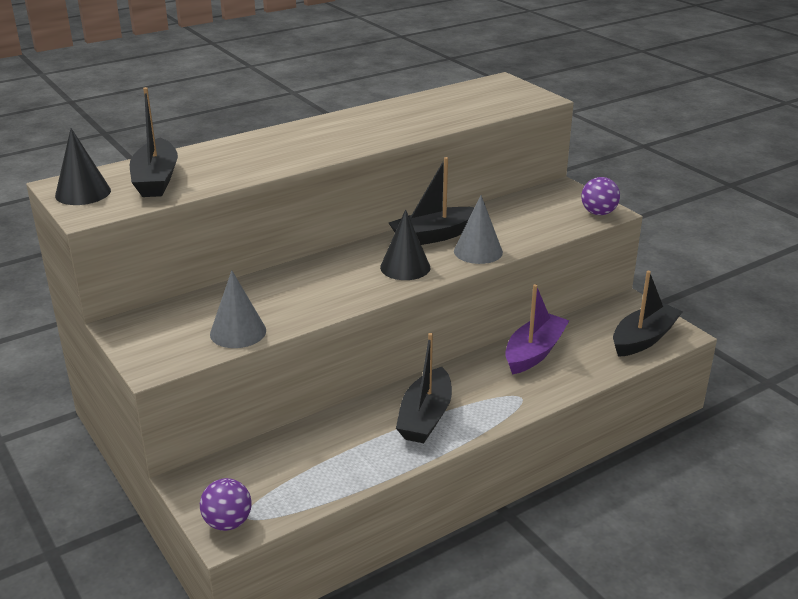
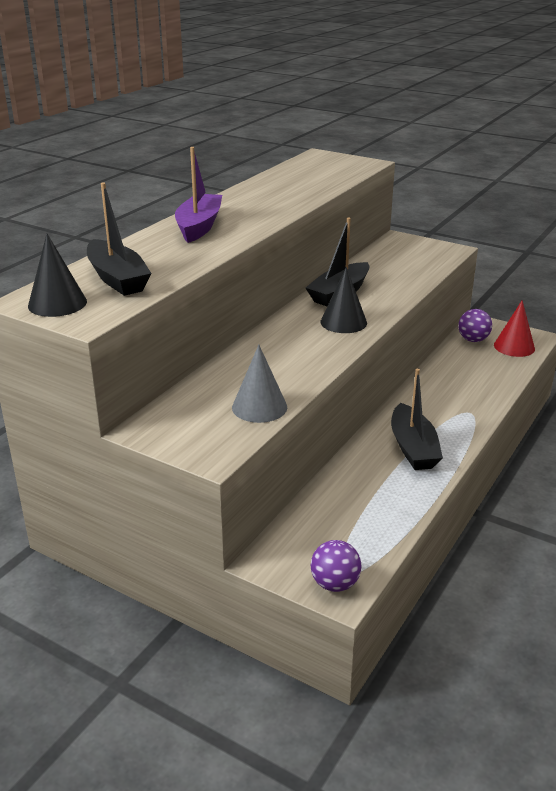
camera: 25 degrees left, 0 degrees up
grey cone [454,195,503,264] -> none
purple boat [505,284,569,375] -> purple boat moved to [175,147,222,243]
purple ball [581,177,620,215] -> purple ball moved to [458,309,492,342]
black boat [613,271,683,357] -> red cone [494,301,535,357]

